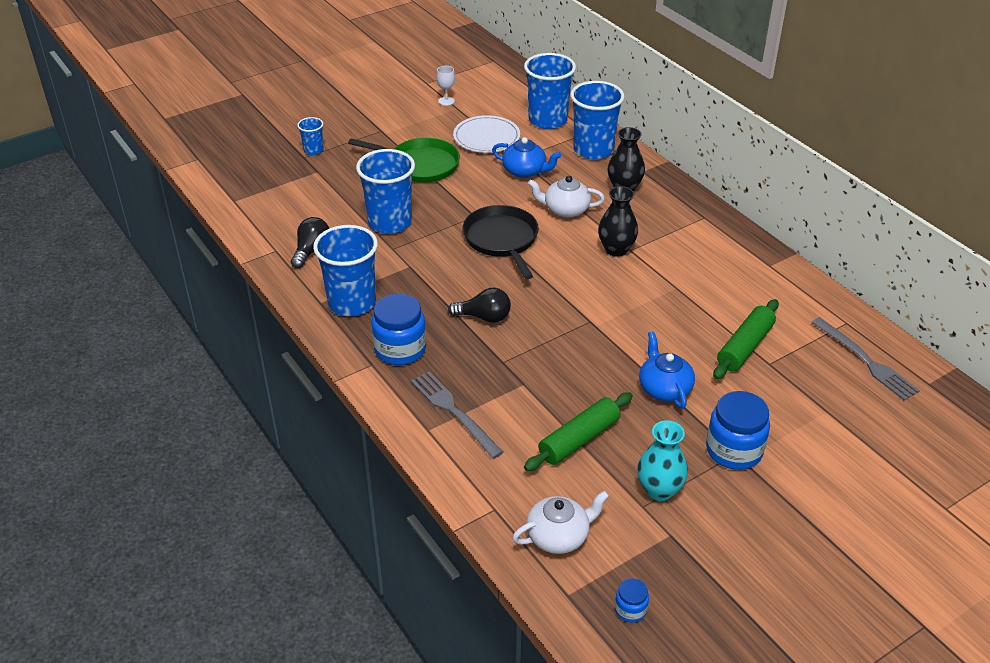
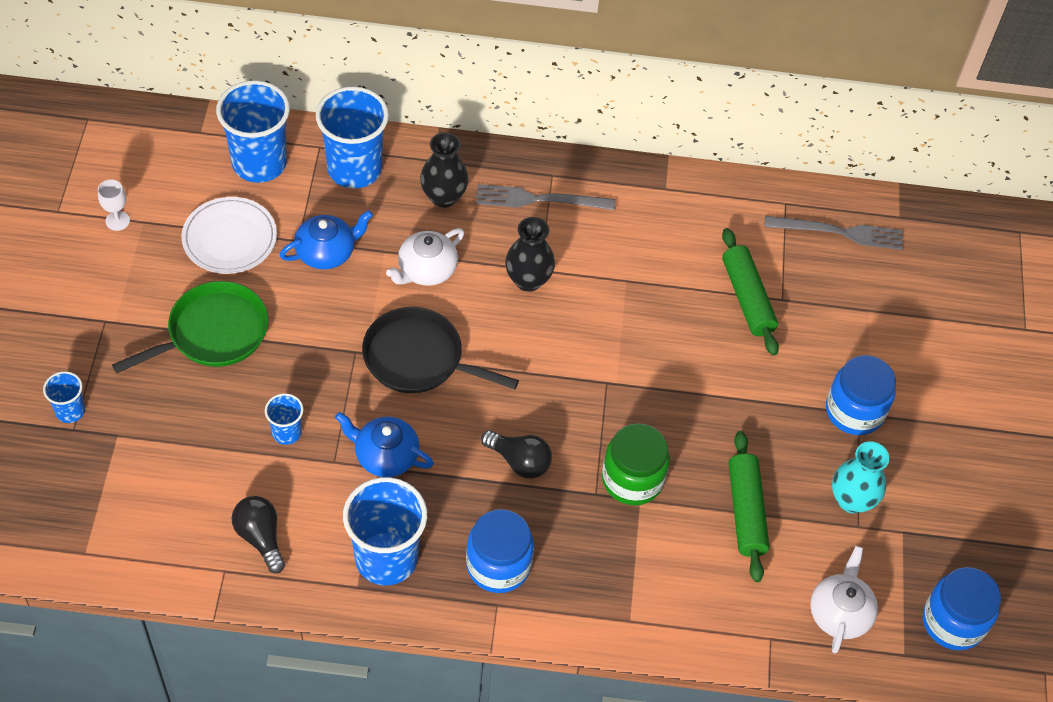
camera: 55 degrees left, 15 degrees up
blue cup [356,149,415,234] -> blue cup [265,393,304,445], size x0.49
grey fork [411,372,504,459] -> grey fork moved to [476,184,616,210]
black light bulb [448,288,511,323] -> black light bulb turned 75 degrees clockwise [481,430,552,479]
blue jar [615,578,649,623] -> blue jar [923,567,1001,650], size x2.01
blue teapot [639,331,695,409] -> blue teapot moved to [335,412,434,477]
none -> green jar [602,423,670,505]

